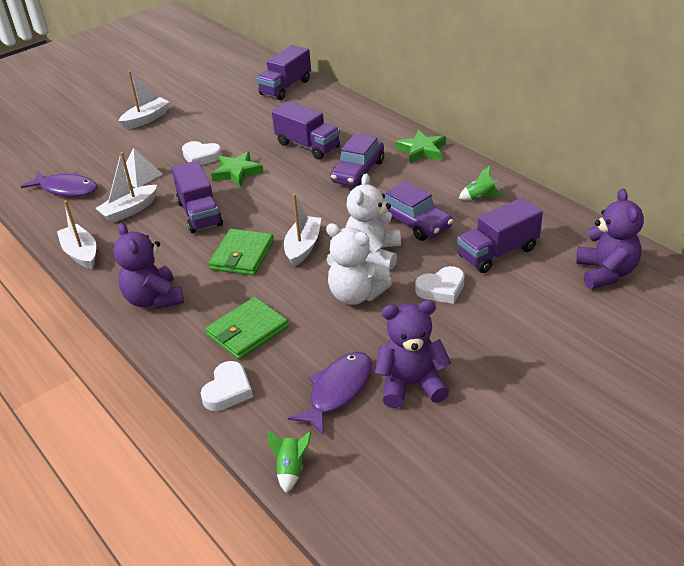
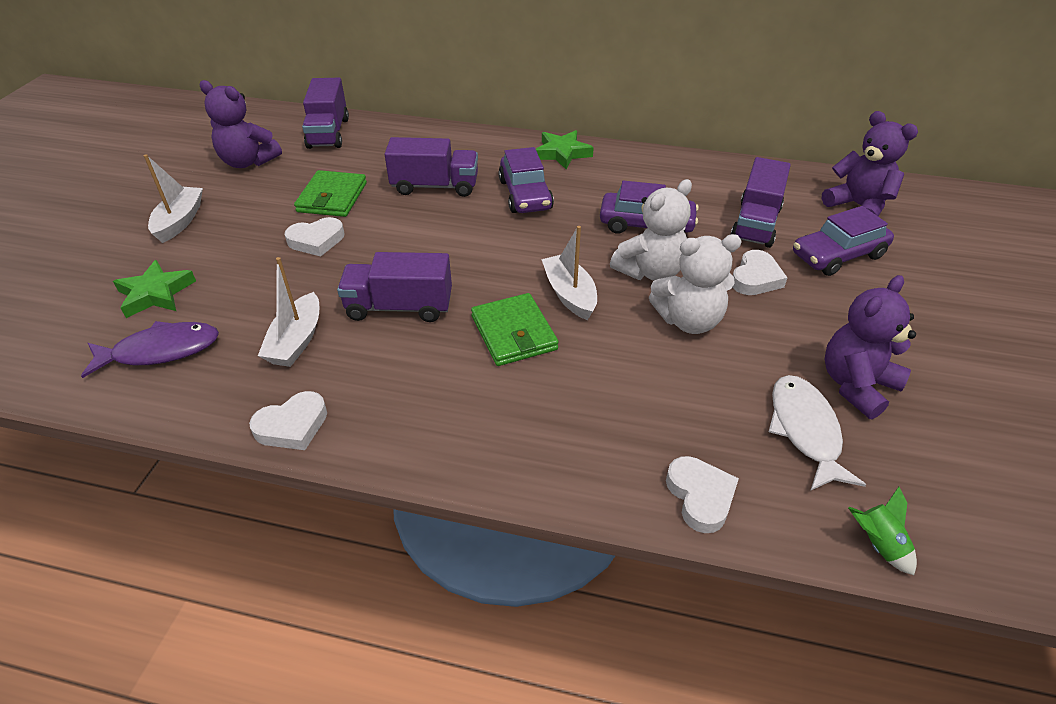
camera: 40 degrees left, 5 degrees up
white boat [57,200,96,269] -> white heart [249,391,327,450]
purple teddy bear [113,223,184,309] -> purple teddy bear moved to [199,80,282,168]
white pyramid [124,148,163,188] -> none
purple truck [171,160,223,233] -> purple truck turned 150 degrees clockwise [337,252,452,322]
green wallet [205,297,289,360] -> green wallet moved to [294,170,367,217]
green star [211,151,264,187] -> green star moved to [113,260,196,318]
purple fish [288,352,372,436] -> white fish [769,375,866,491]
white teddy bear [346,173,401,269] -> white teddy bear turned 105 degrees counterclockwise [610,179,692,281]
green rocket [459,166,504,201] -> none
none -> purple car [793,206,894,276]

